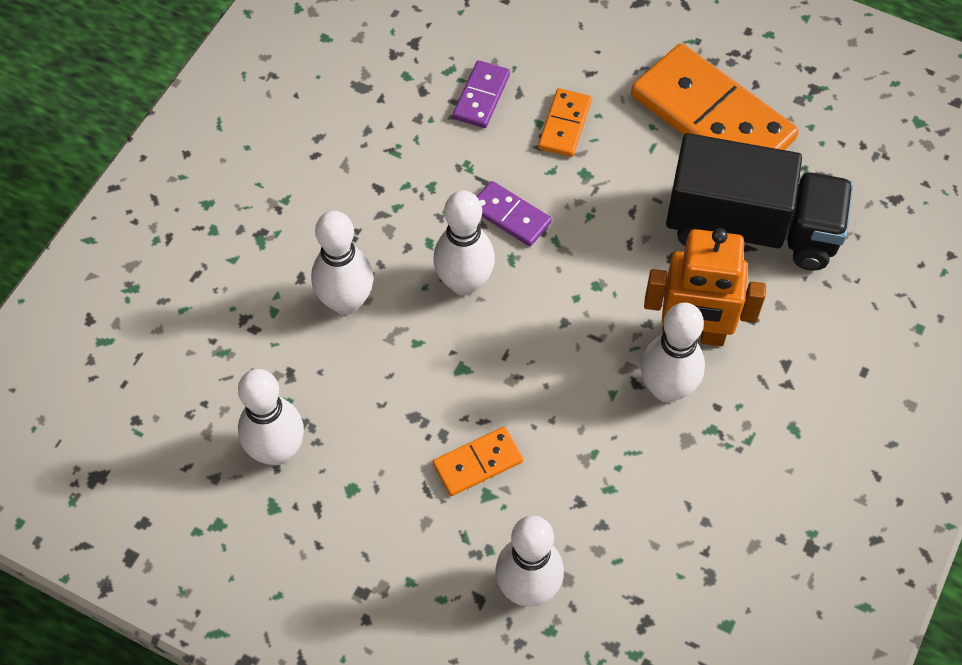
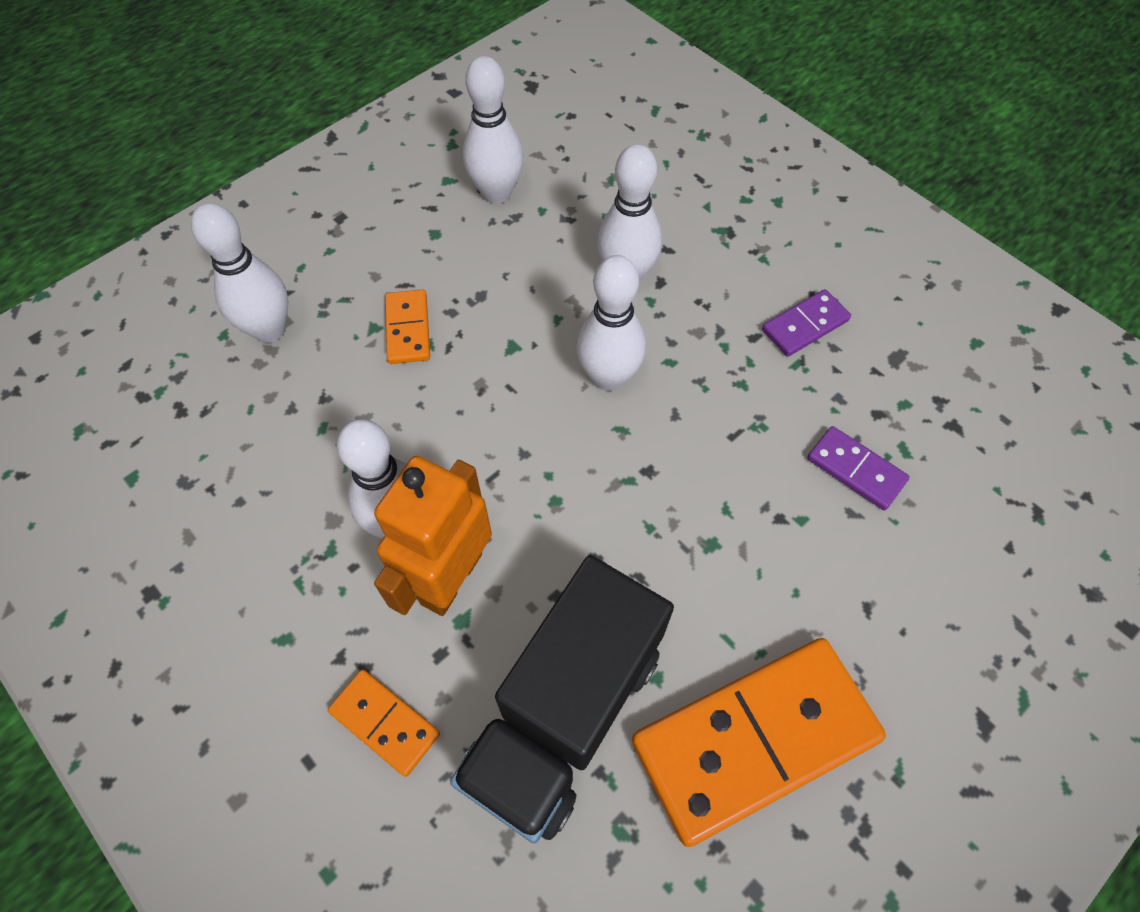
camera: 110 degrees right, 0 degrees up
purple domino [477,181,552,246] -> purple domino moved to [762,289,851,357]
orange domino [538,88,592,157] -> orange domino moved to [328,670,440,777]

